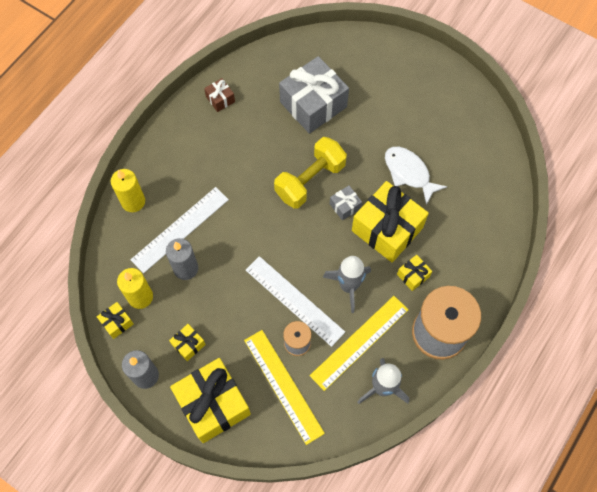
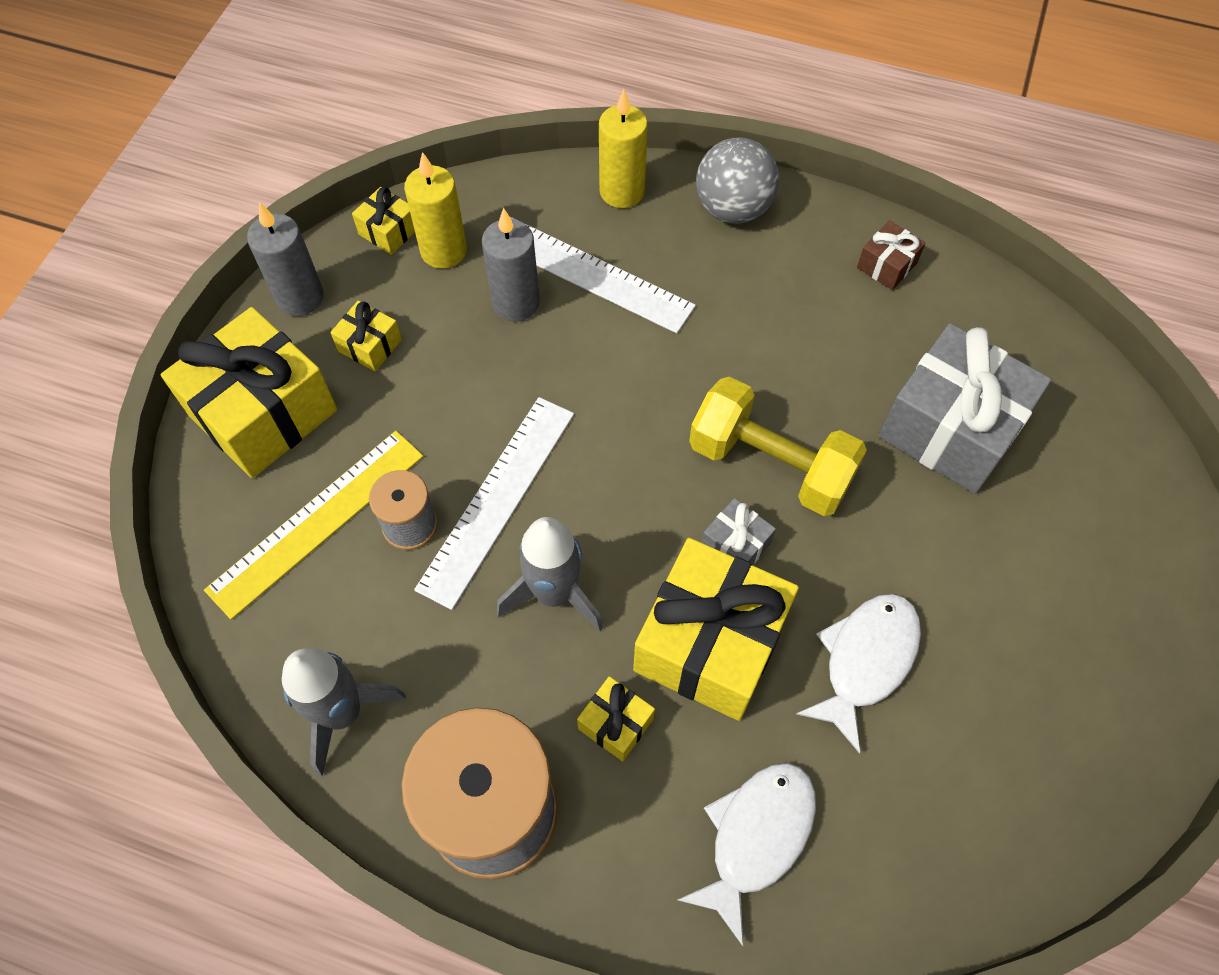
camera: 75 degrees right, 5 degrees down
yellow ruler [310,296,409,391] -> none
none -> white fish [677,763,816,946]
none -> grey ball [696,137,779,224]

